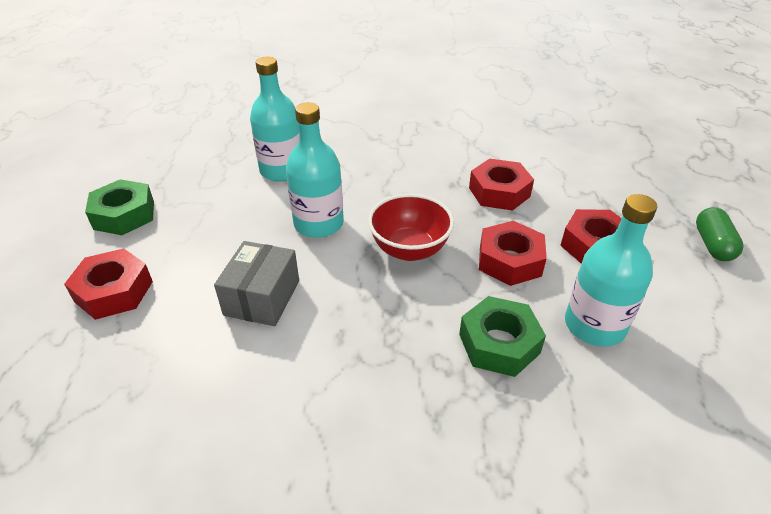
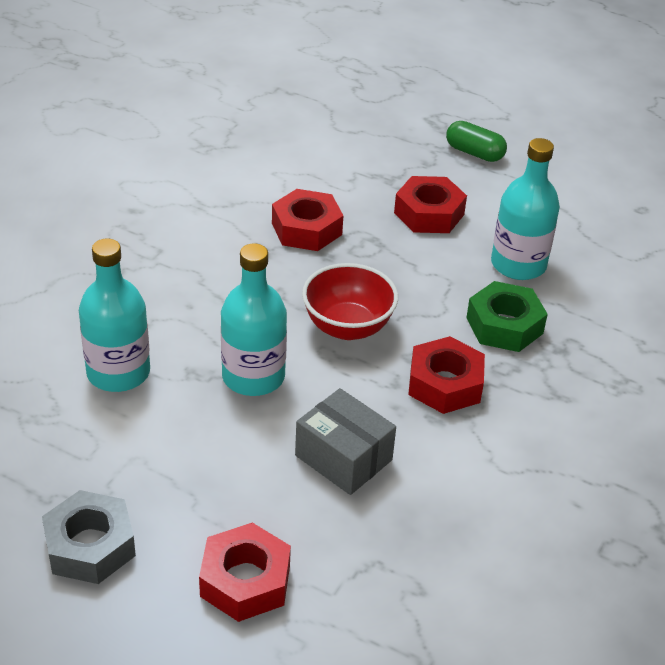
camera: 65 degrees left, 0 degrees up
green nut [85,179,154,235] -> grey nut [42,490,136,584]
red nut [479,221,547,286] -> red nut moved to [408,336,485,414]

